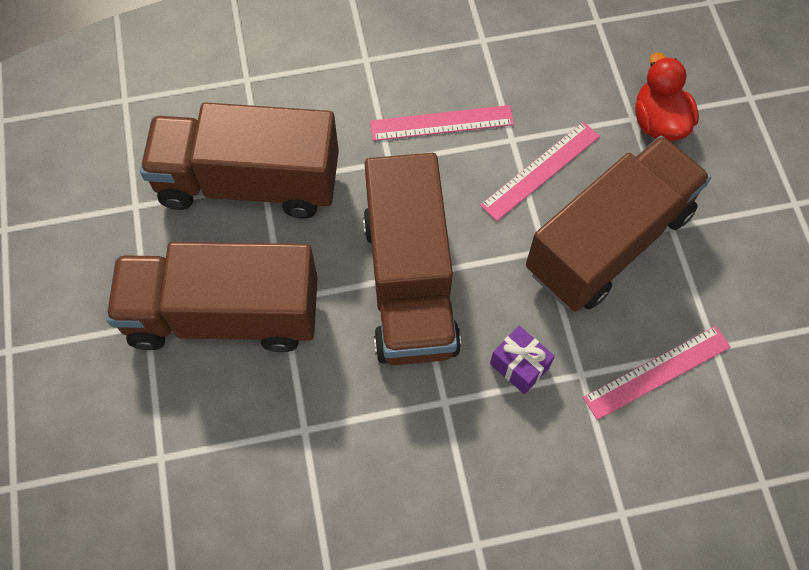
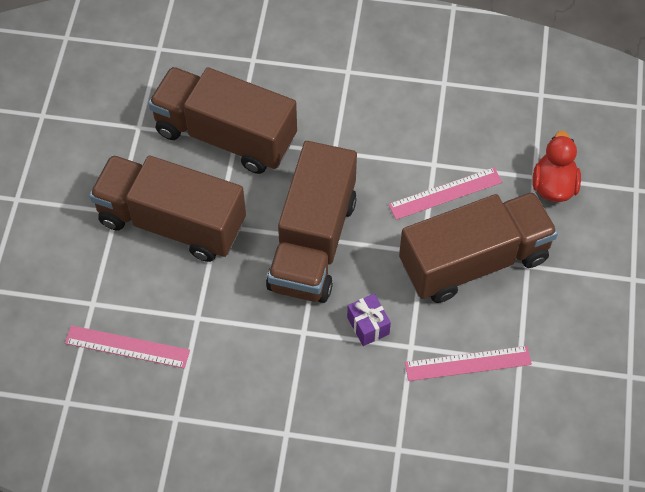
camera: 20 degrees right, 5 degrees down
pink ruler [370,105,514,141] -> pink ruler moved to [65,325,190,368]

